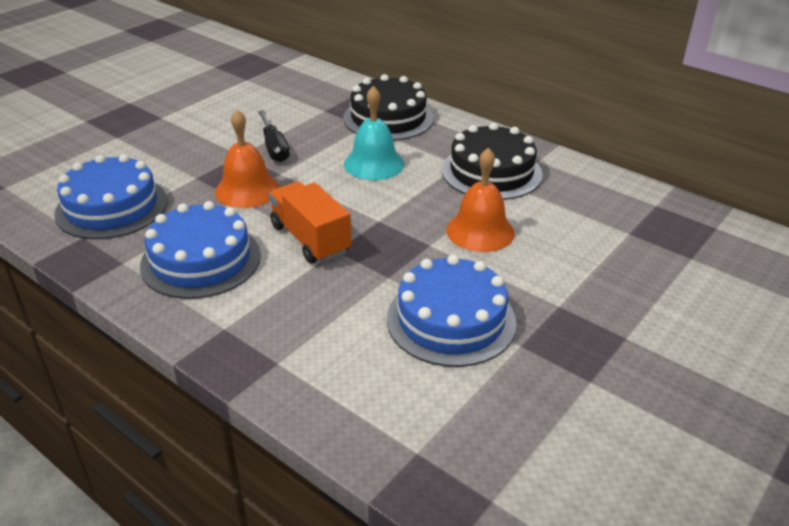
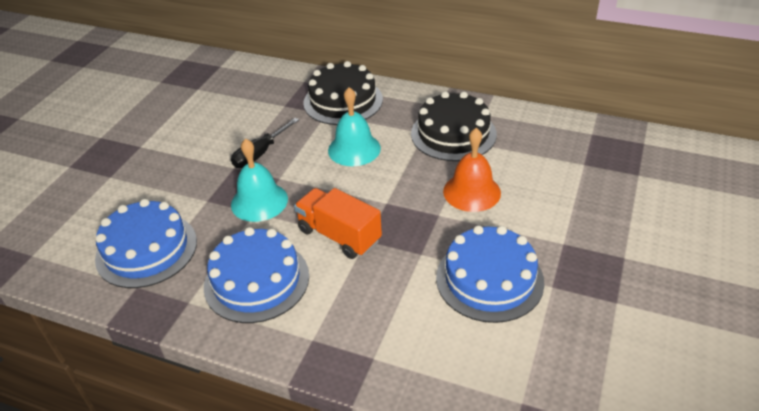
camera: 15 degrees left, 5 degrees up
orange bell [215,110,279,208] -> turquoise bell [231,138,288,222]
black screwdriver [258,110,290,162] -> black screwdriver turned 75 degrees clockwise [231,118,299,168]

